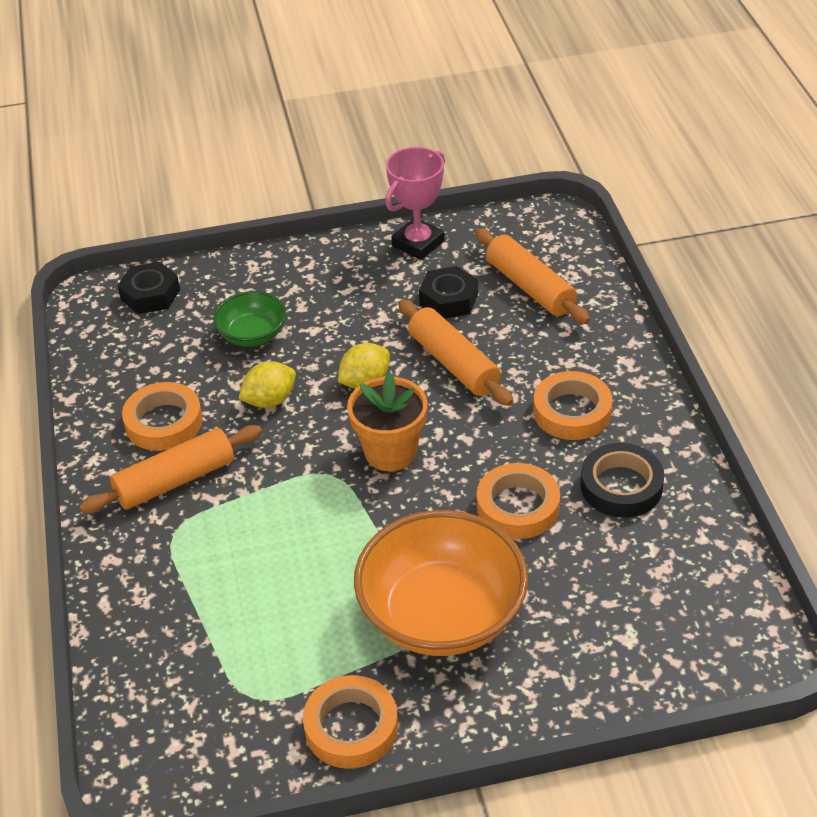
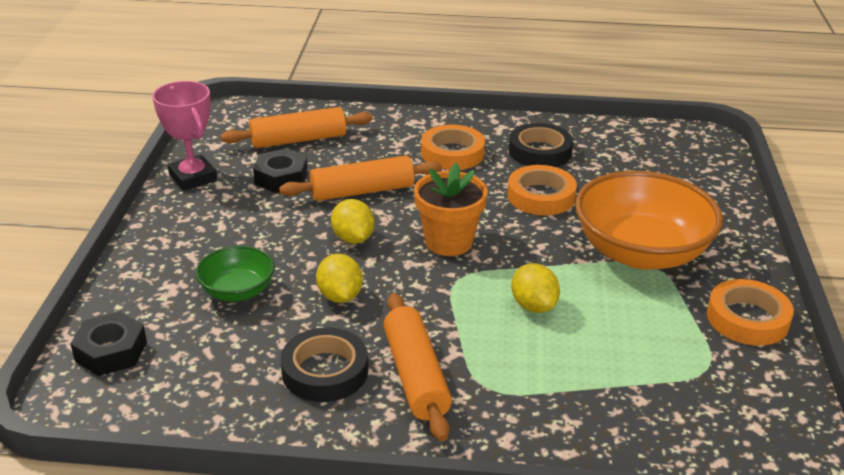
camera: 75 degrees left, 10 degrees down
orange tape [122,382,203,451] -> black tape [281,327,368,402]
none -> yellow lemon [511,263,560,313]

